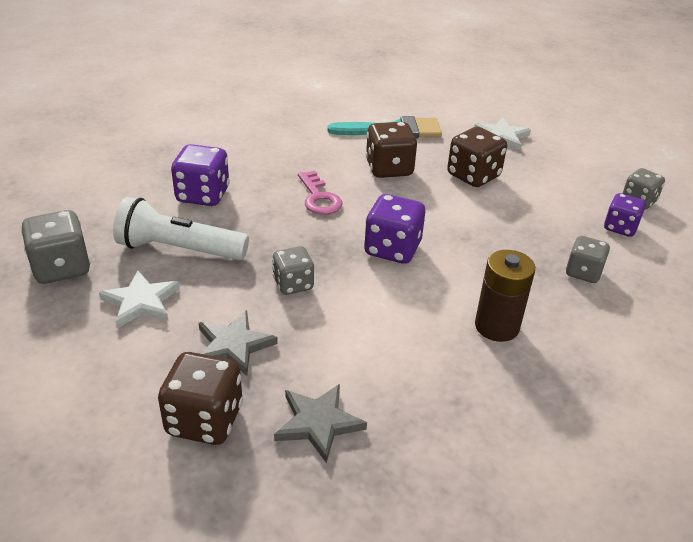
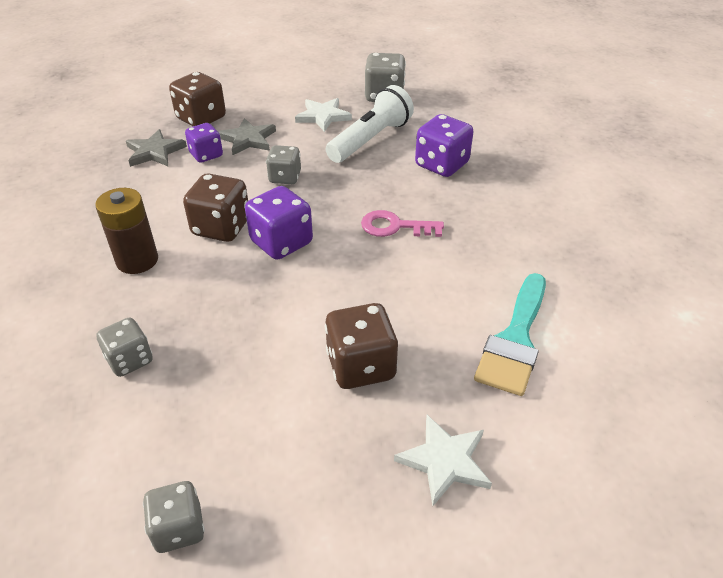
camera: 120 degrees right, 5 degrees up
brown dice [365,122,417,178] -> brown dice moved to [183,173,248,242]
purple dice [604,193,646,237] -> purple dice moved to [185,123,223,163]

